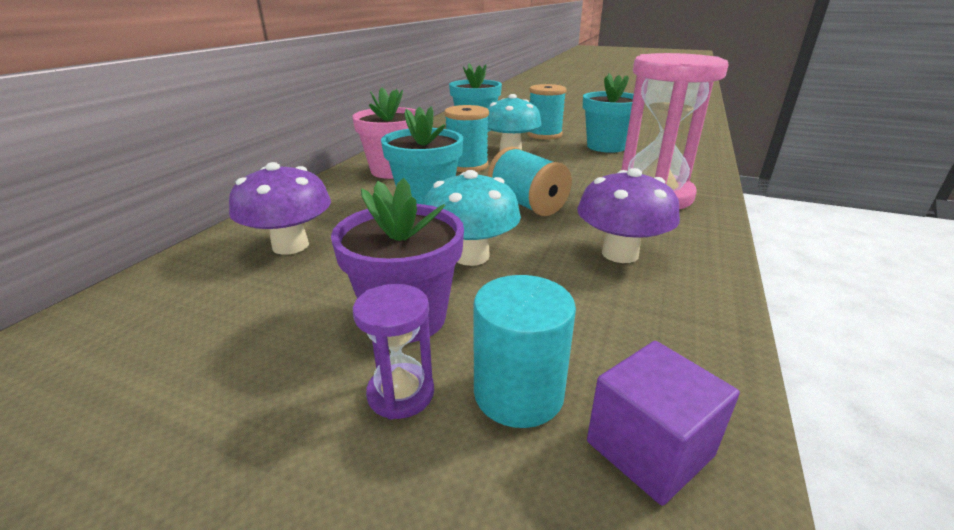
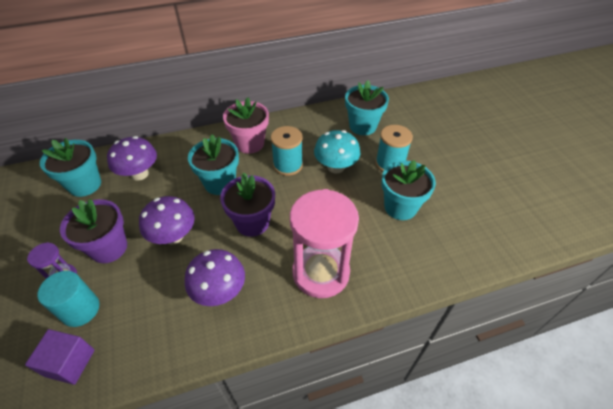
camera: 50 degrees right, 20 degrees up
turquoise mushroom [424,170,521,266] -> purple mushroom [139,196,195,245]
turquoise spool [488,146,572,216] -> purple flower pot [220,173,275,237]
none -> turquoise flower pot [40,138,101,197]

